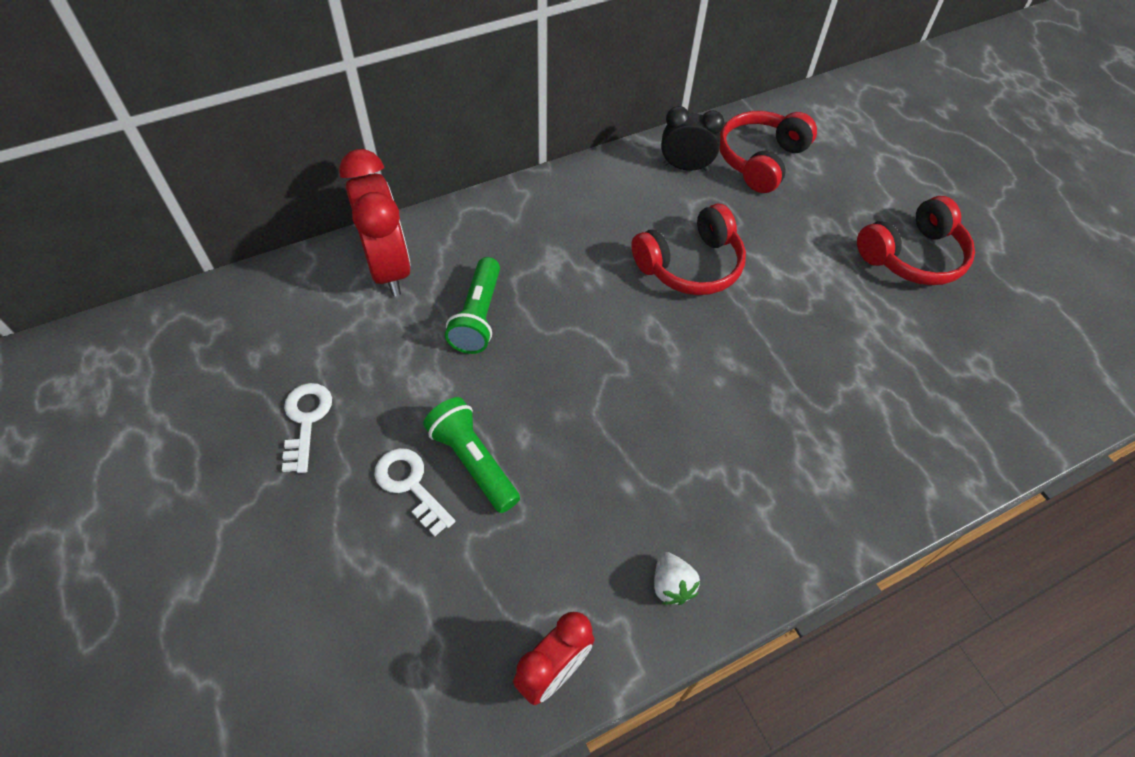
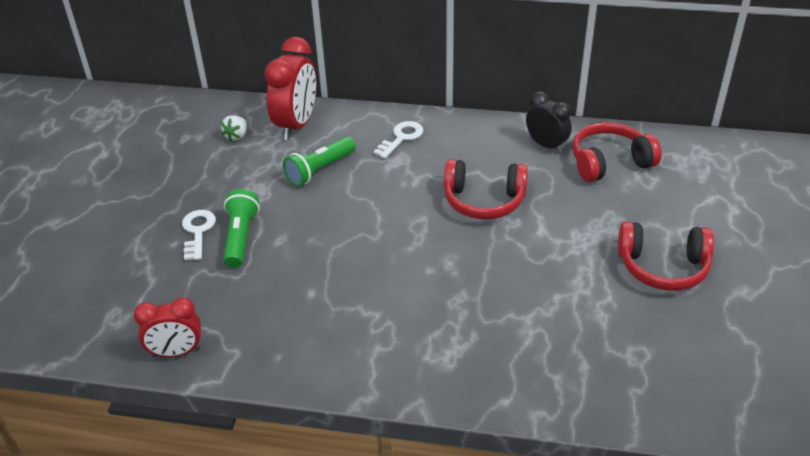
camera: 40 degrees right, 15 degrees down
white key [282,383,332,473] -> white key moved to [373,121,423,158]
white strawberry [654,552,700,605] -> white strawberry moved to [221,115,247,141]

